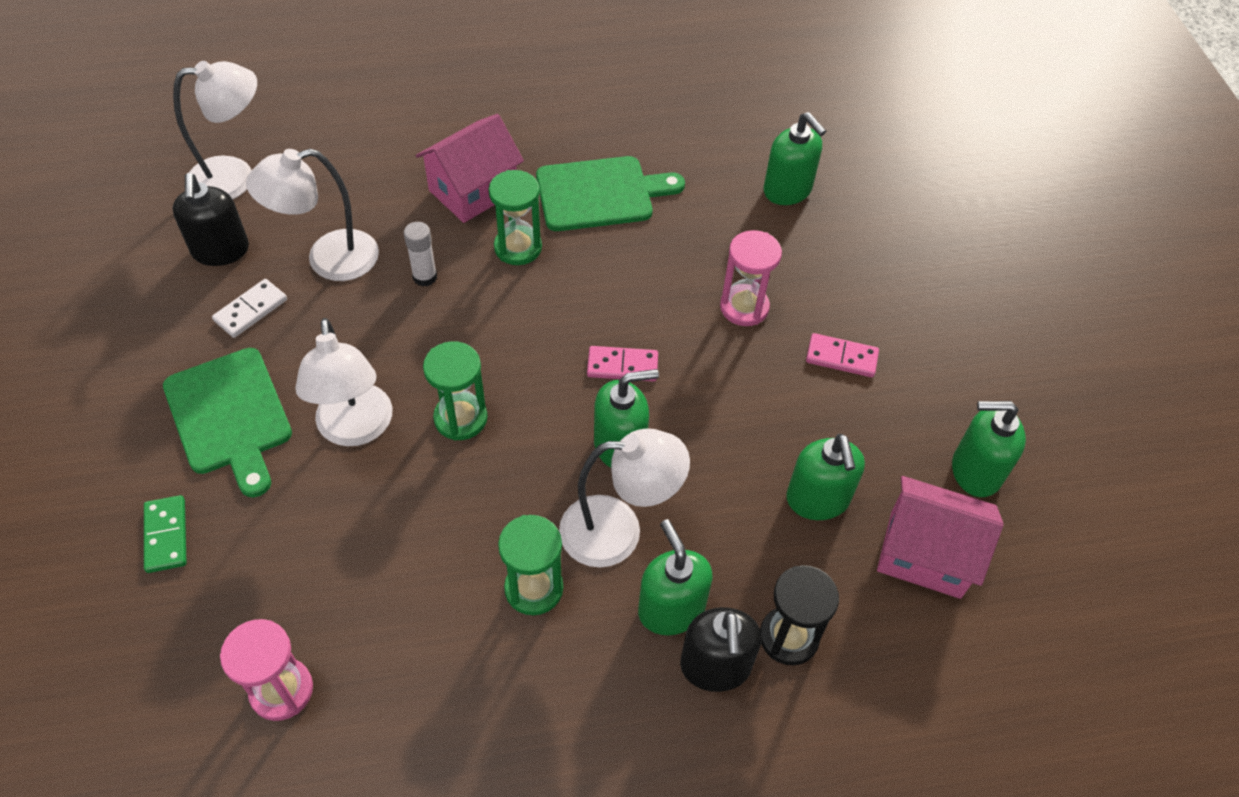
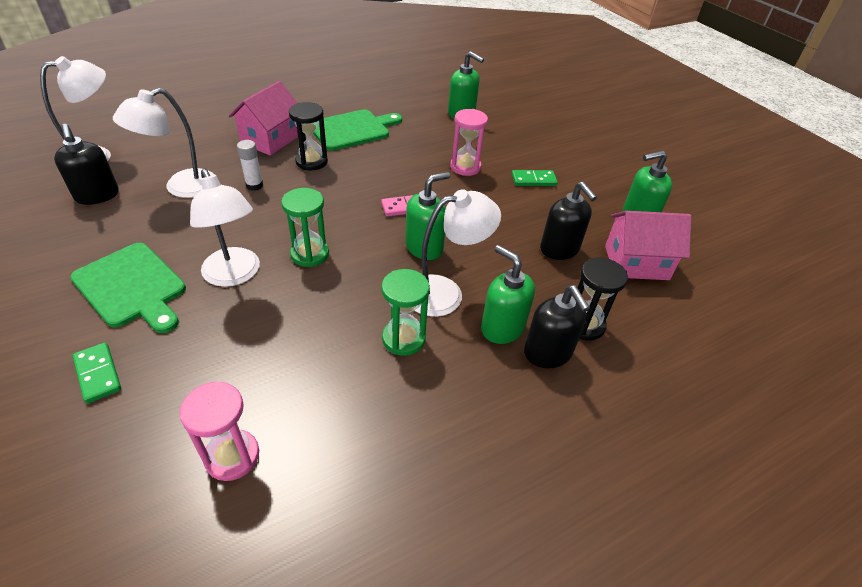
camera: 20 degrees left, 10 degrees down
white domino [212,279,287,338] -> none
green hourglass [488,170,542,265] -> black hourglass [289,102,328,170]
green soap dispenser [786,434,865,520] -> black soap dispenser [540,182,597,260]
pink domino [806,333,879,377] -> green domino [512,170,558,186]

